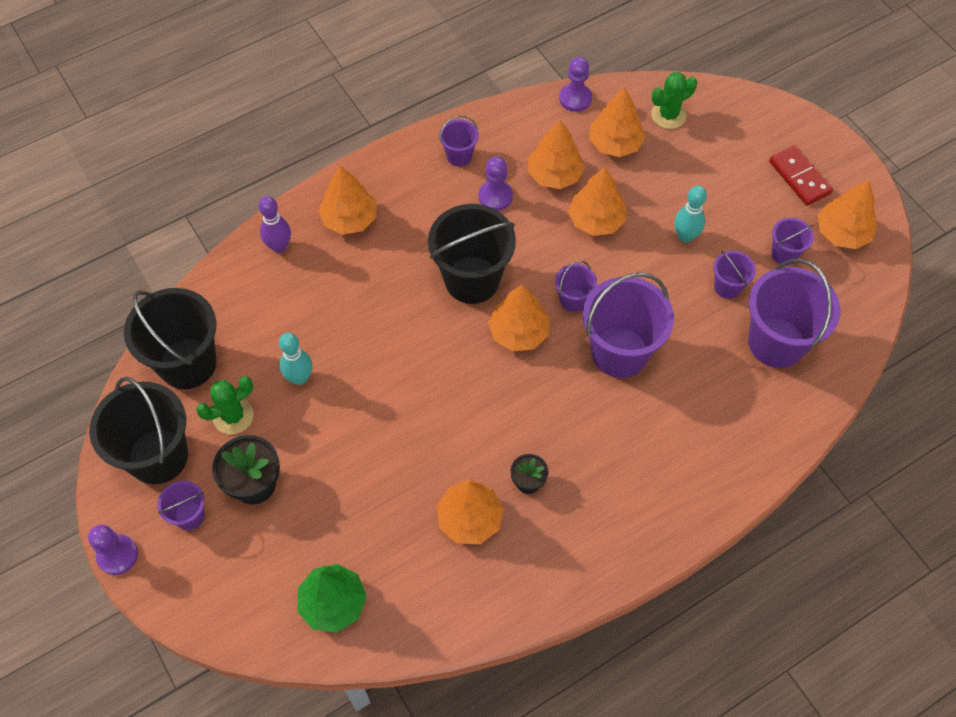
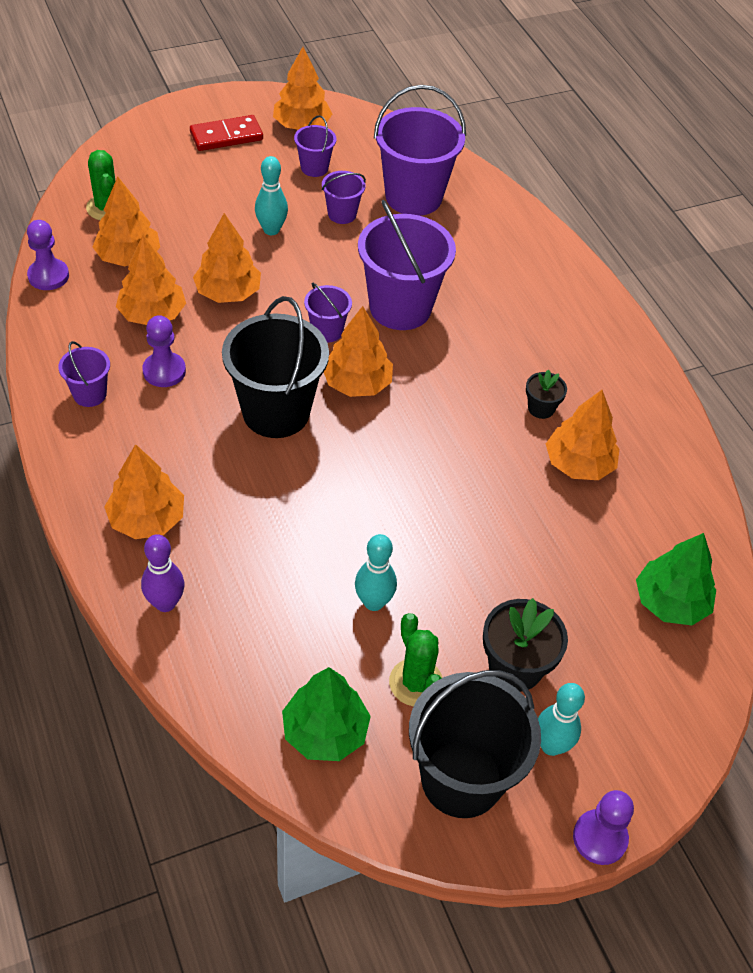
camera: 85 degrees left, 10 degrees down
black bucket [124,288,216,389] -> green tree [282,667,371,761]
purple bucket [157,481,205,530] -> turquoise bowling pin [538,683,585,756]

